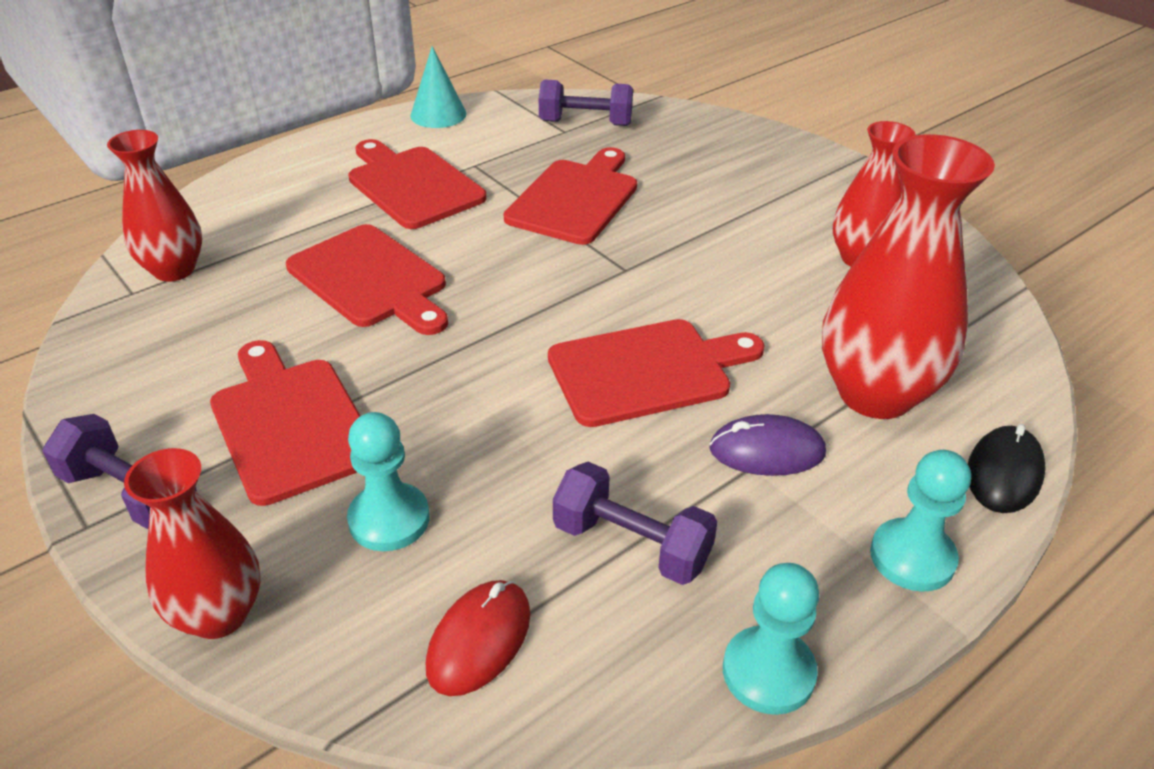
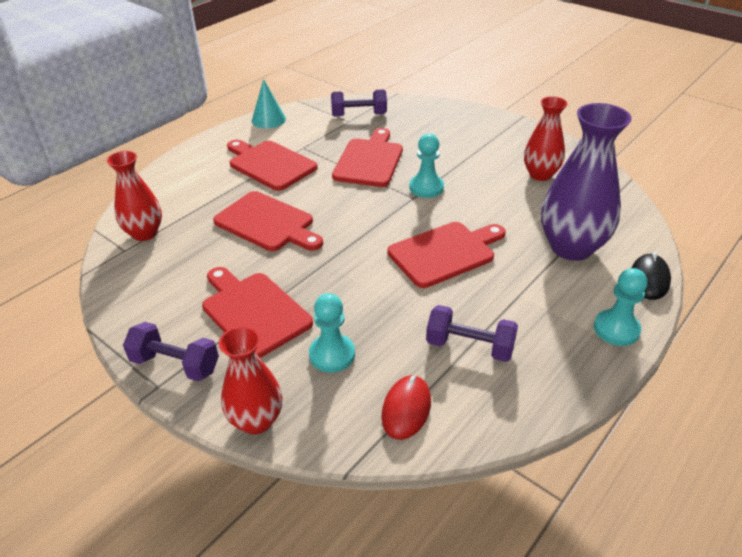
camera: 10 degrees left, 0 degrees up
purple mouse [709,414,826,476] -> none
turquoise pawn [723,563,819,715] -> turquoise pawn moved to [409,134,444,198]
red vase [822,134,995,419] -> purple vase [541,103,632,261]

